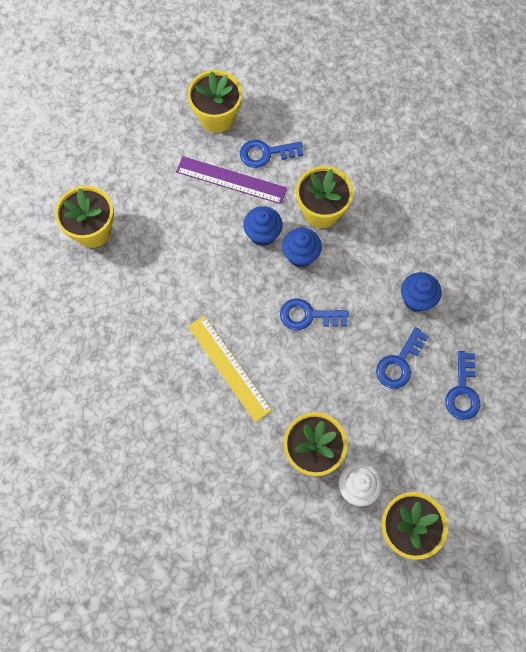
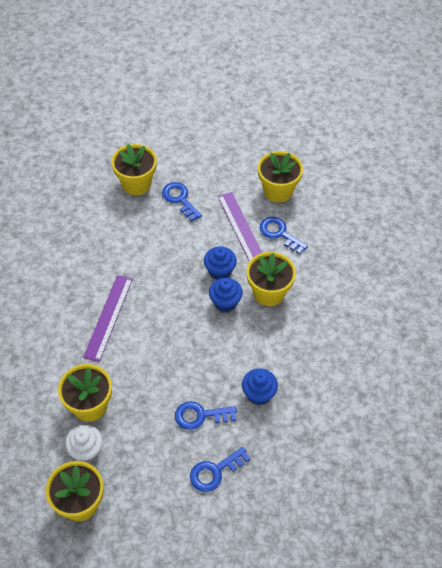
camera: 50 degrees right, 15 degrees down
yellow ruler [188,316,272,422] -> purple ruler [83,275,133,362]
blue key [280,299,349,330] -> blue key moved to [162,182,202,222]

